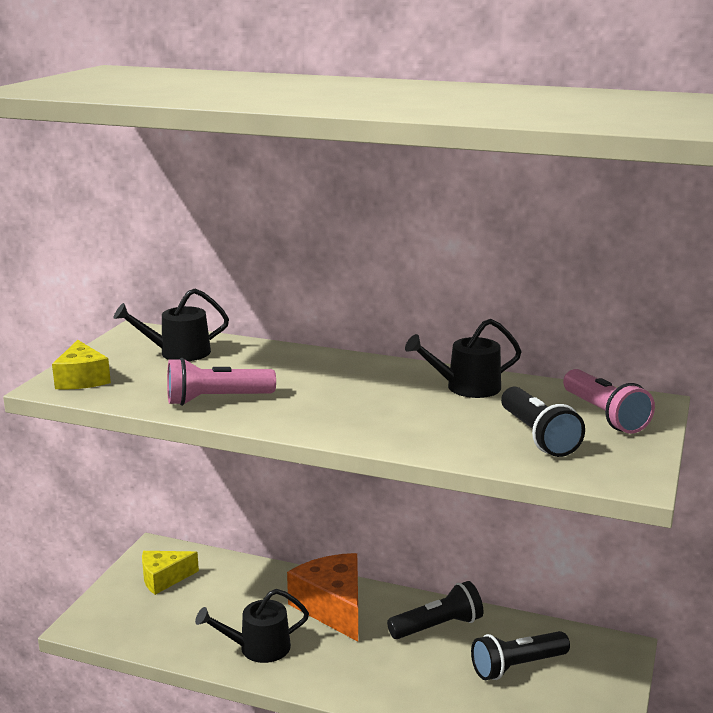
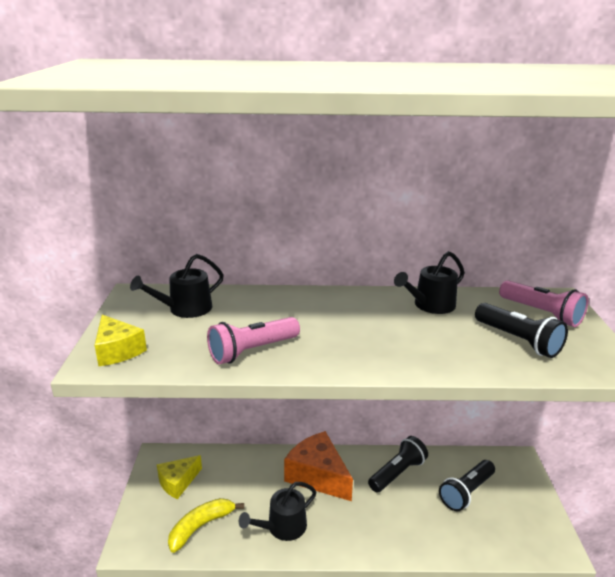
camera: 20 degrees left, 5 degrees up
none -> yellow banana [168,498,244,553]

